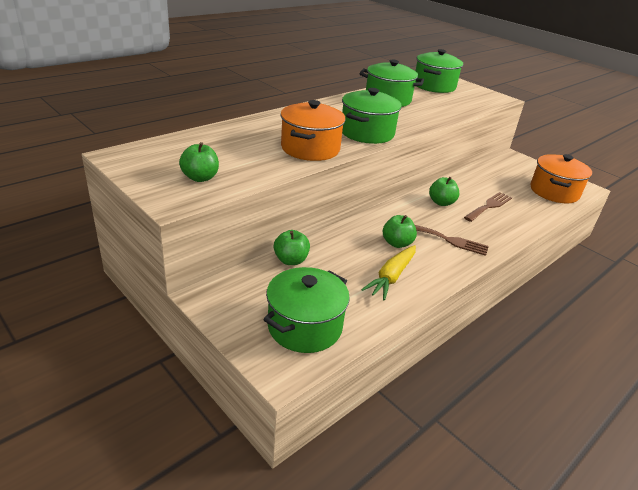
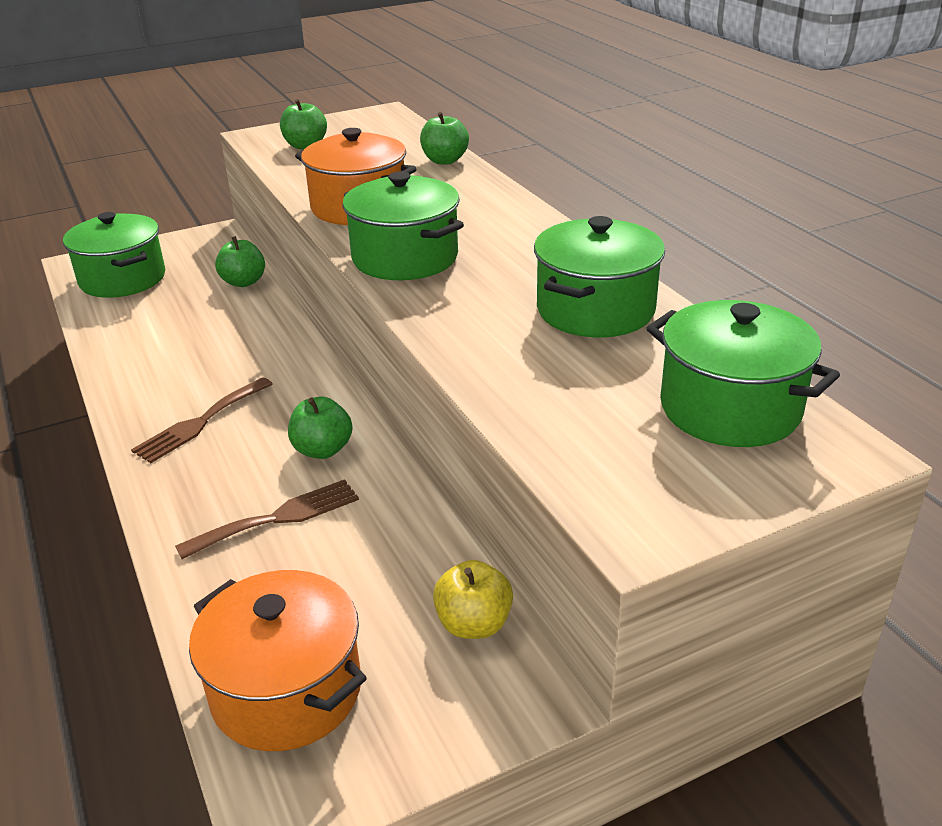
camera: 110 degrees right, 0 degrees up
yellow carrot [361,245,416,301] -> none
green apple [383,215,417,248] -> green apple moved to [420,112,469,165]
brown fork [464,192,512,222] -> brown fork turned 90 degrees counterclockwise [175,479,359,559]
none -> yellow apple [433,560,513,639]

